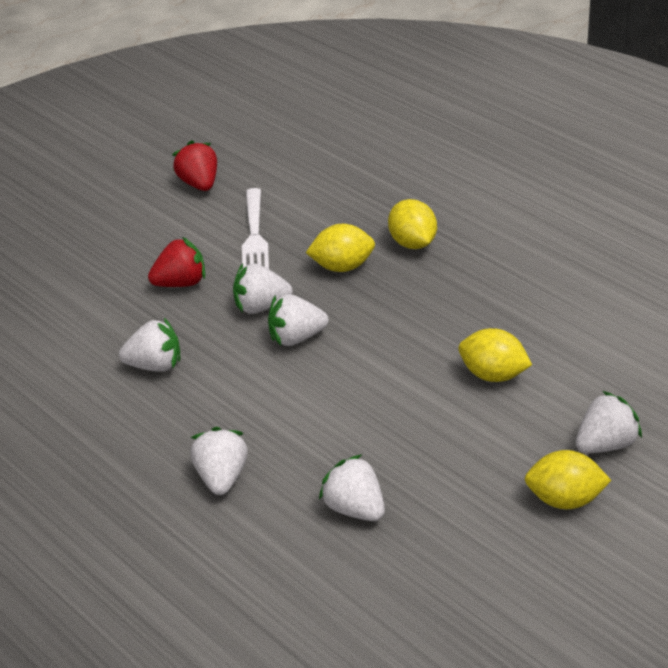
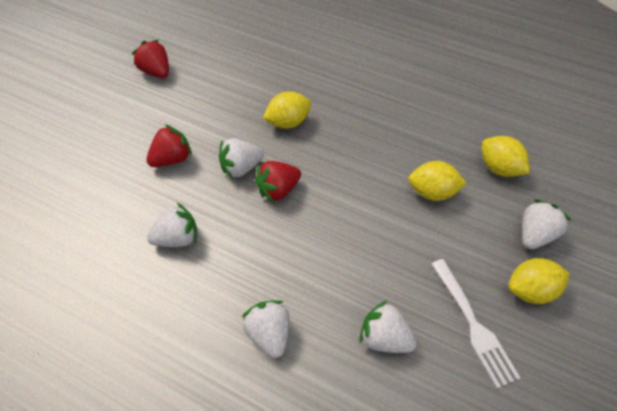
camera: 20 degrees left, 15 degrees up
white fork [242,188,269,269] -> white fork moved to [431,259,520,388]
white strawberry [268,294,329,346] -> red strawberry [255,161,301,202]
yellow lemon [388,199,437,249] -> yellow lemon moved to [482,136,530,177]

